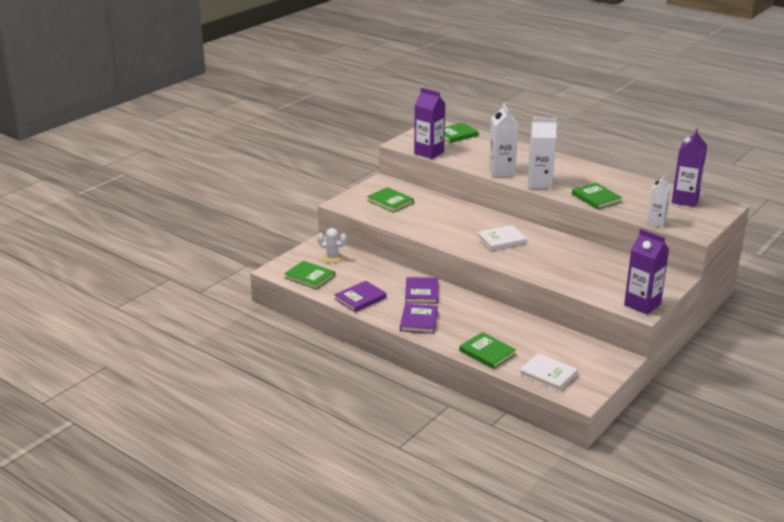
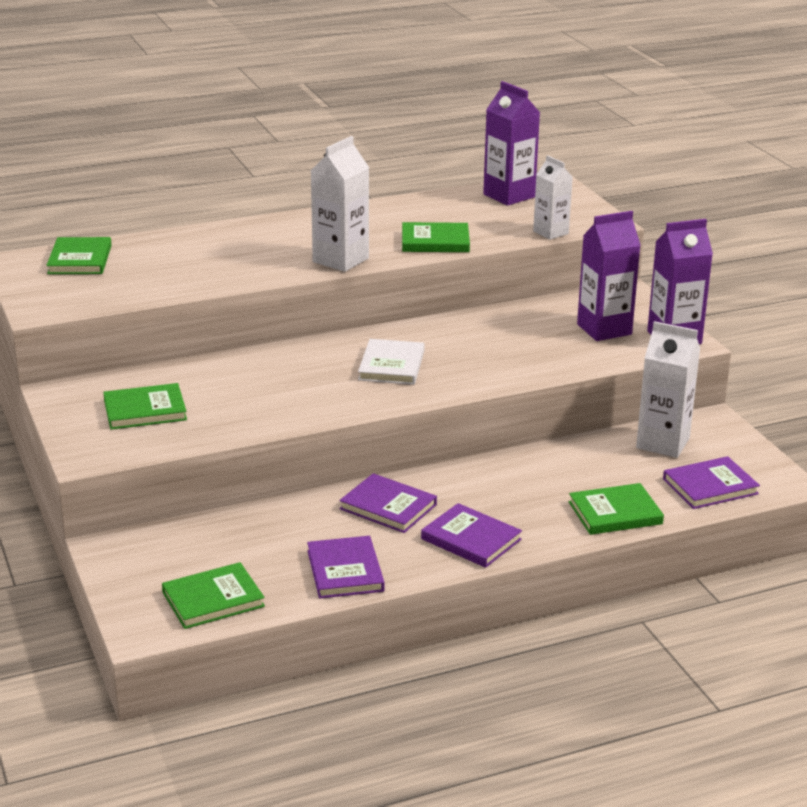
camera: 60 degrees left, 0 degrees up
white cactus [318,228,347,263] -> none
purple carton [414,88,446,159] -> purple carton moved to [577,211,641,341]
white carton [489,103,518,177] -> white carton moved to [636,321,700,458]
white book [519,353,578,391] -> purple book [663,456,760,509]

